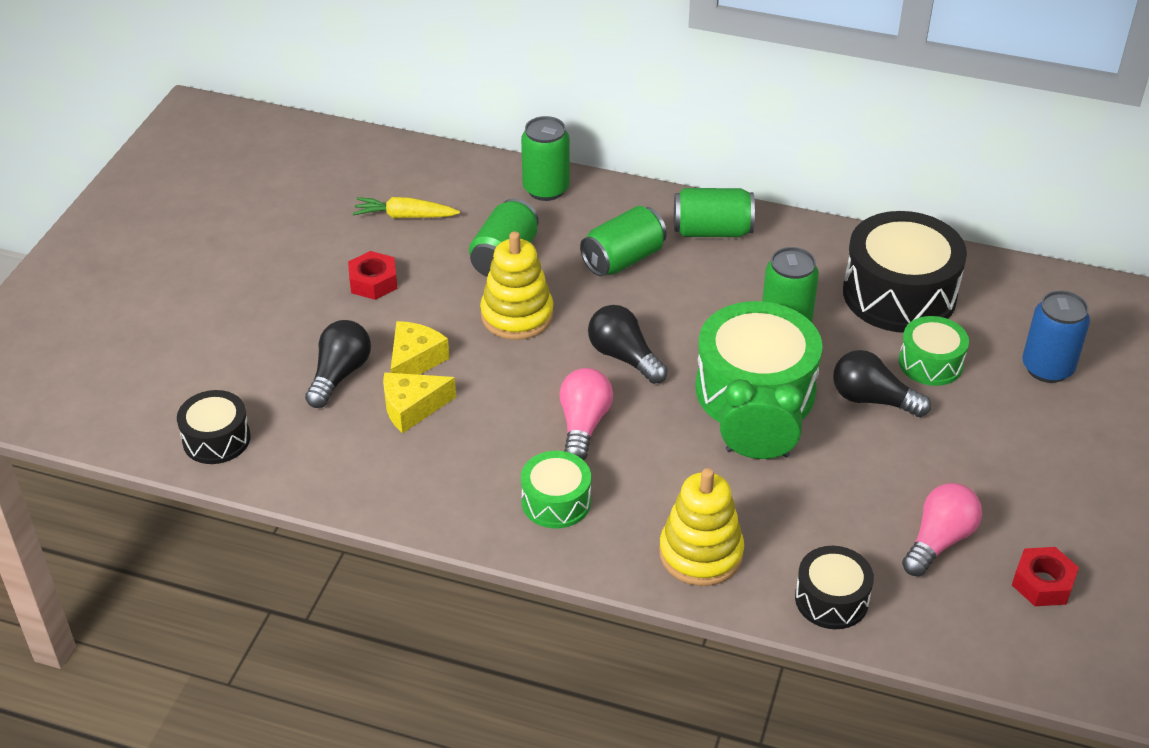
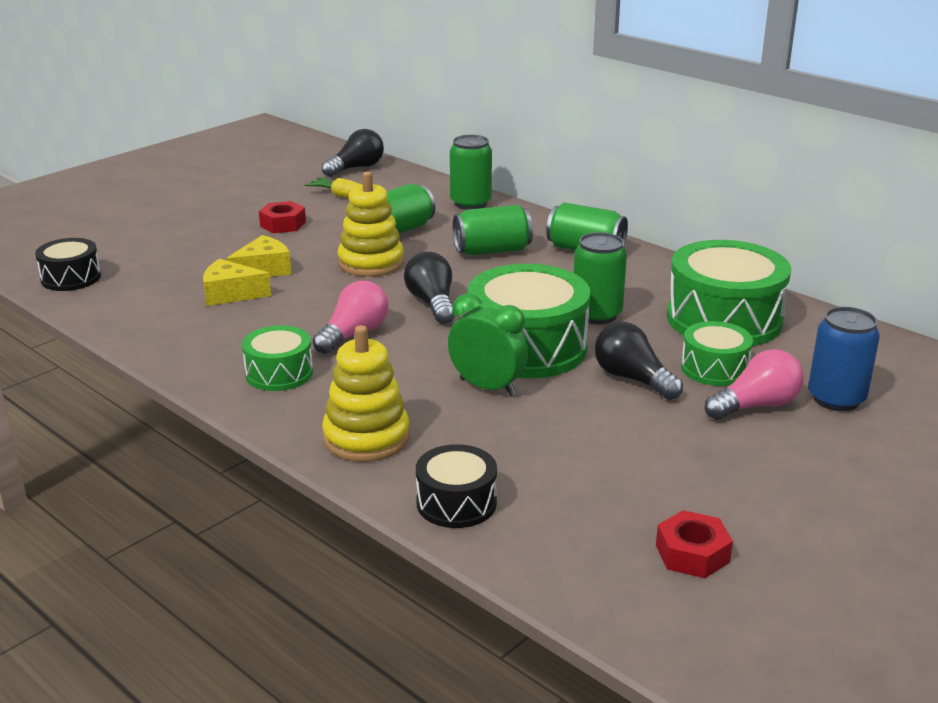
camera: 25 degrees right, 15 degrees down
black light bulb [305,320,371,408] -> black light bulb moved to [322,129,384,177]
black drum [843,211,967,333] -> green drum [667,240,791,346]
pink light bulb [902,483,982,576] -> pink light bulb moved to [705,349,803,420]

